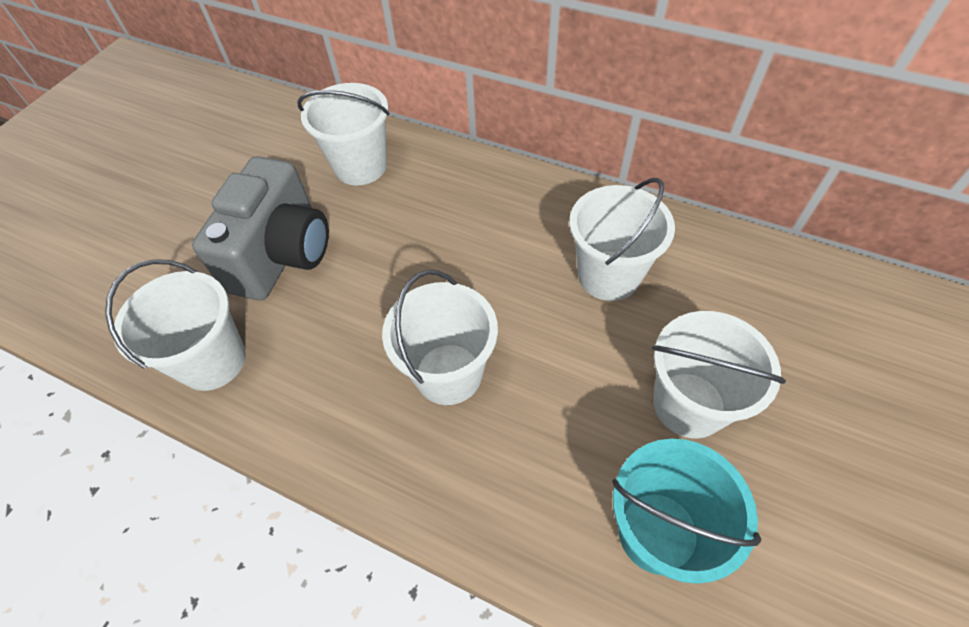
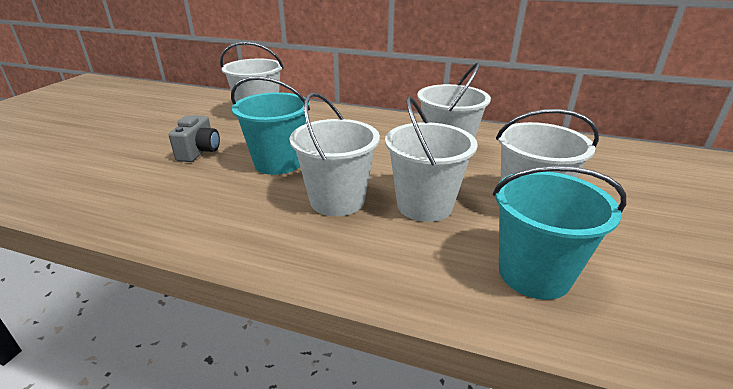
camera: 10 degrees left, 25 degrees down
white bucket [105,259,246,391] -> white bucket moved to [385,97,478,222]
grey camera [192,156,329,300] -> grey camera [169,115,220,162], size x0.52
none -> turquoise bucket [231,76,310,175]

